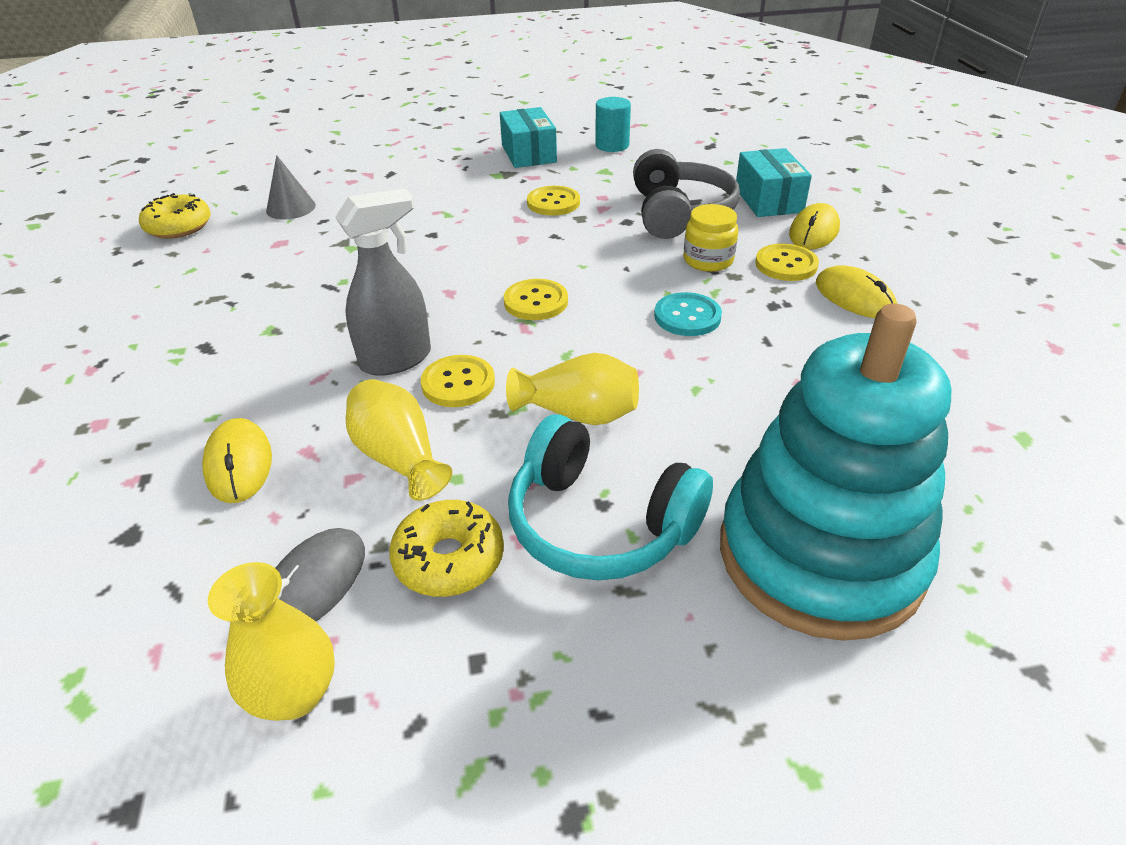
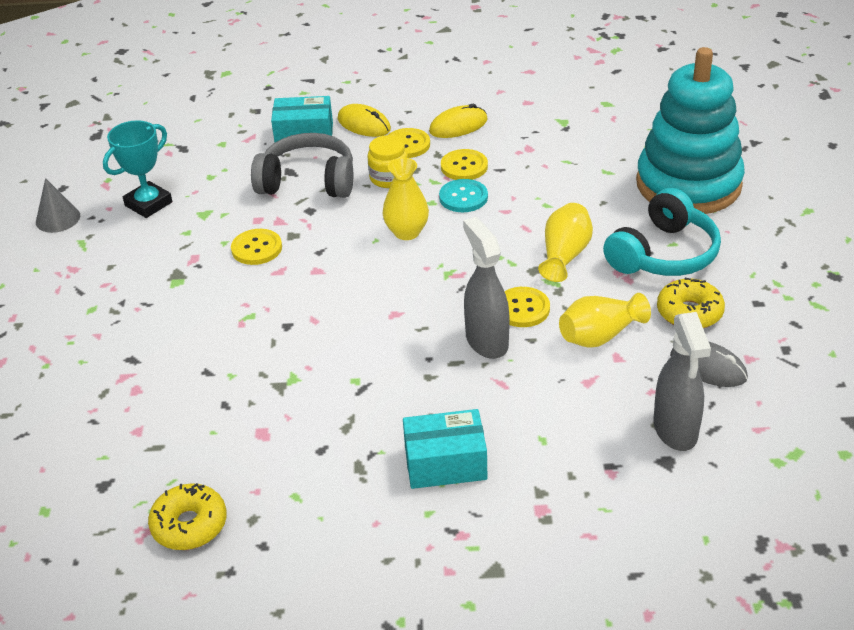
camera: 80 degrees left, 0 degrees up
yellow mouse [202,418,272,503] -> none
yellow vase [208,562,335,721] -> yellow vase moved to [382,158,429,240]
grey cone [266,155,316,220] -> grey cone moved to [36,178,80,233]
turquoise box [500,107,557,168] -> turquoise box moved to [403,409,487,489]
yellow button [504,279,568,320] -> yellow button moved to [441,149,488,180]
turquoise cylinder [595,97,631,152] -> turquoise trophy [103,120,172,218]
none -> grey spray bottle [653,312,711,451]

